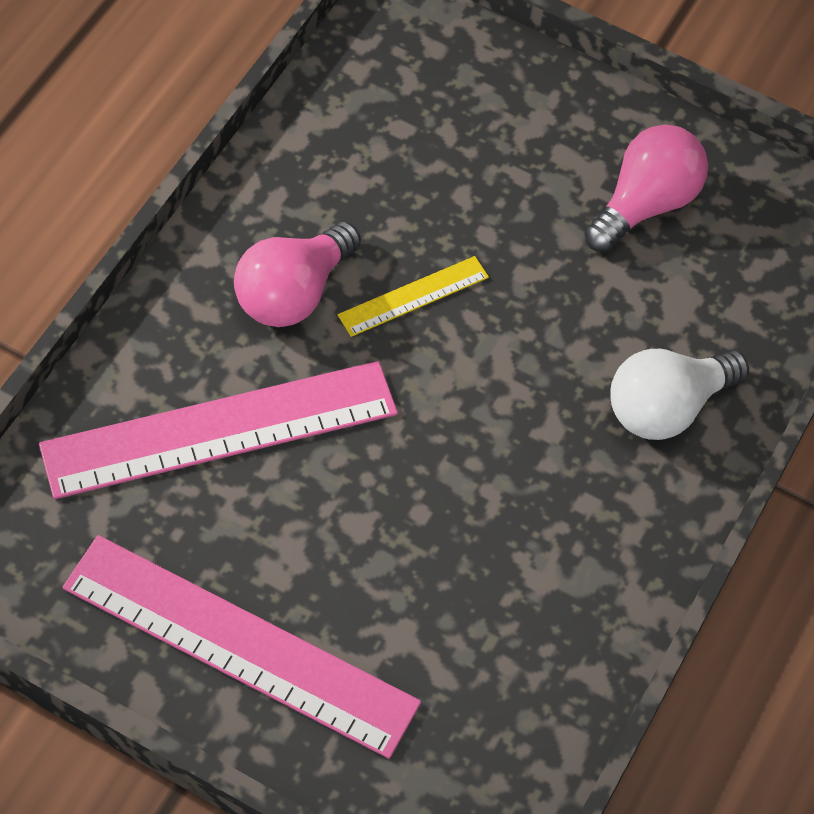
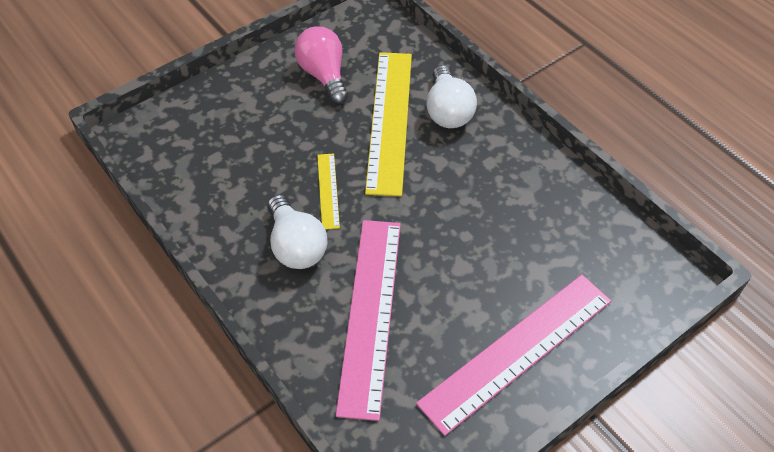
camera: 60 degrees left, 5 degrees down
pink light bulb [234,221,361,327] -> white light bulb [268,195,328,269]
none -> yellow ruler [365,52,412,196]

